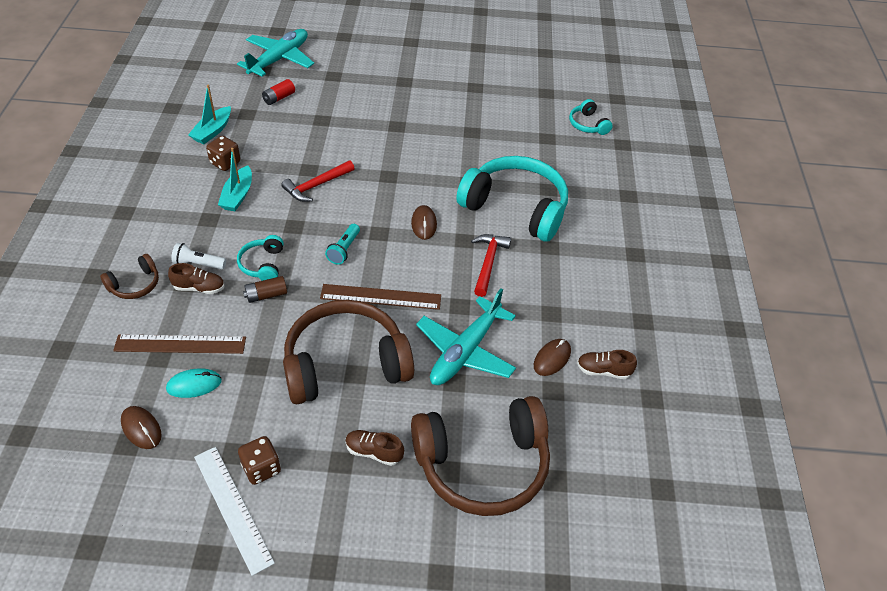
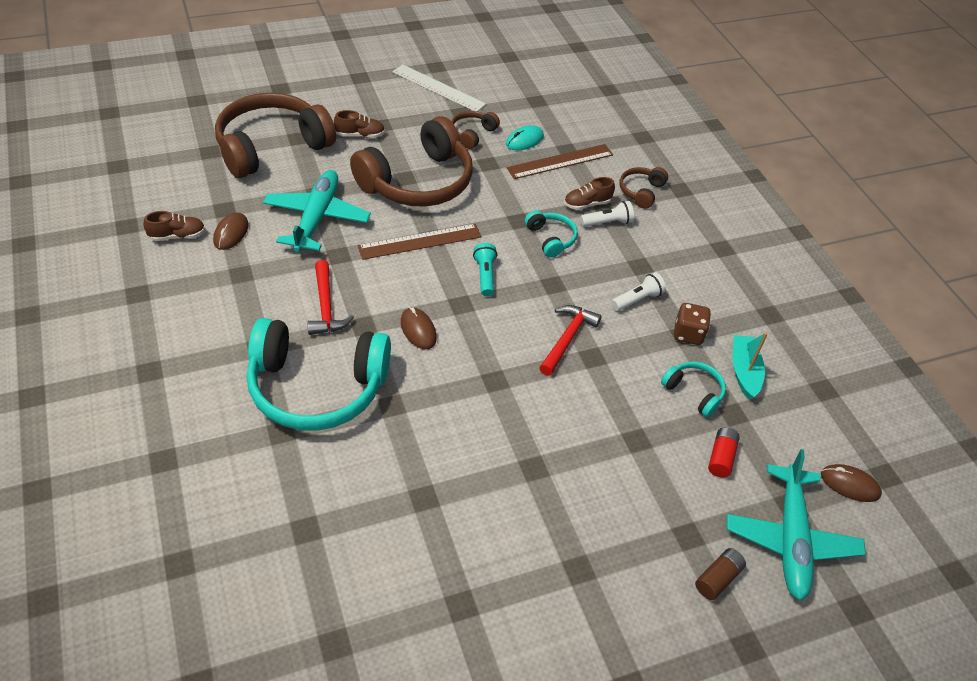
camera: 155 degrees right, 0 degrees up
brown mouse [121,406,161,449] -> brown mouse moved to [821,464,882,502]
turquoise boat [218,148,252,211] -> white flashlight [612,272,666,311]
brown dice [238,436,281,485] -> none
brown battery [243,276,287,303] -> brown battery moved to [695,548,746,600]
turquoise headphones [569,99,613,135] -> turquoise headphones moved to [661,361,726,417]
none -> brown headphones [451,111,500,149]

